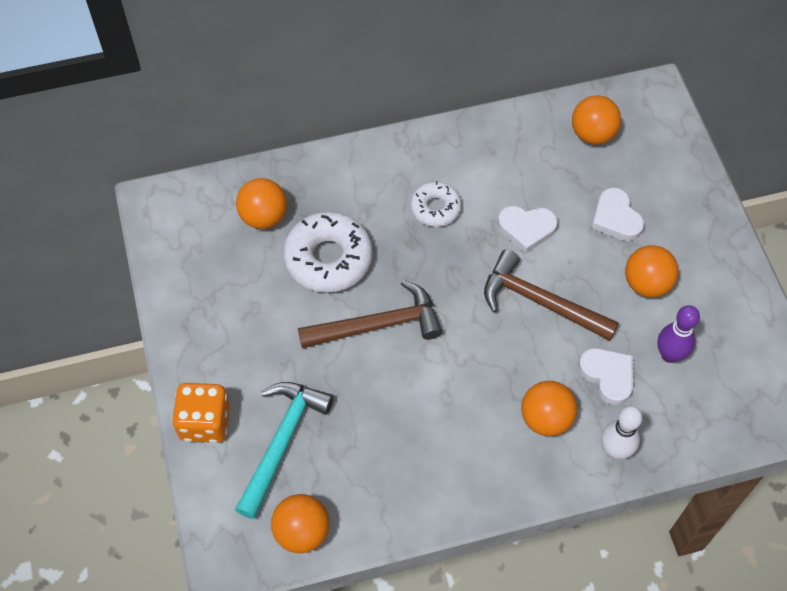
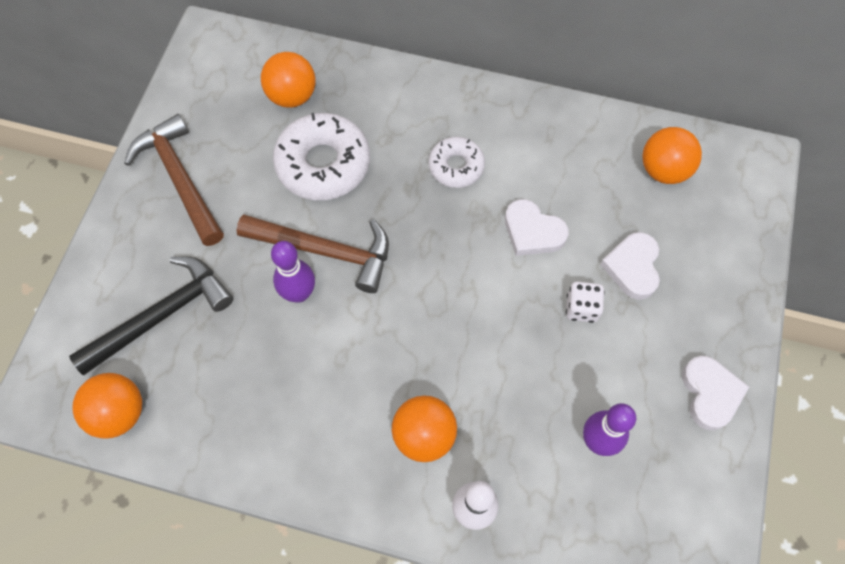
camera: 30 degrees right, 5 degrees up
orange dice [172,383,230,443] -> none
turquoise hammer [235,382,334,519] -> black hammer [69,256,233,375]
brown hammer [484,249,619,341] -> brown hammer moved to [124,114,224,246]
white heart [578,348,633,405] -> white heart moved to [682,356,749,430]
orange ball [625,245,679,297] -> none
none -> purple bowling pin [271,241,315,303]
none -> white dice [566,282,605,323]

